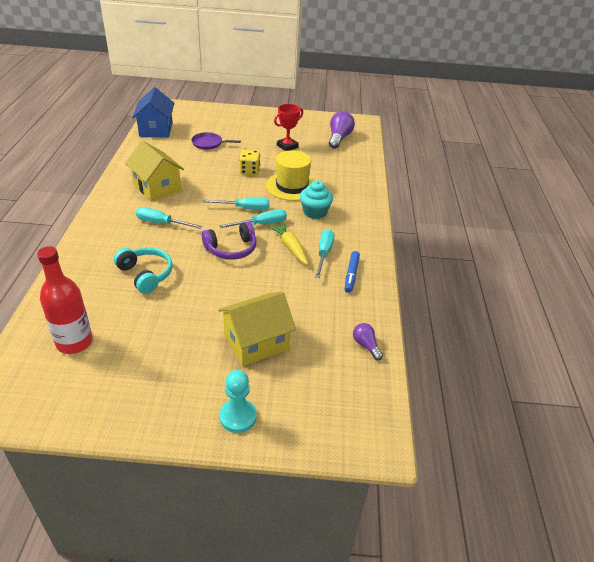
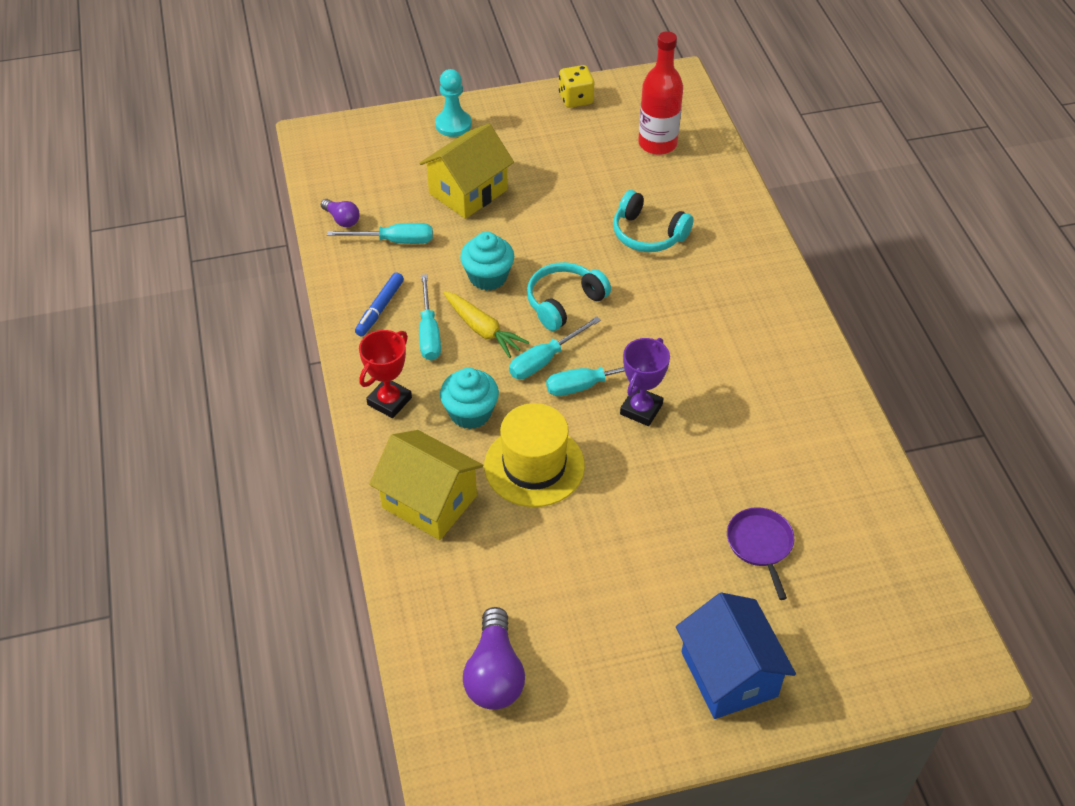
camera: 165 degrees right, 10 degrees up
yellow house [125,141,184,201] -> yellow house moved to [369,430,483,540]
blue house [132,87,174,138] -> blue house moved to [676,592,796,719]
turquoise screwdriver [136,207,202,229] -> turquoise screwdriver moved to [327,223,433,244]
purple pan [191,132,241,150] -> purple pan turned 90 degrees counterclockwise [727,507,794,600]
purple headphones [202,221,257,260] -> turquoise headphones [527,262,611,331]
yellow dice [239,150,260,175] -> yellow dice moved to [559,65,594,108]
red trophy [274,104,303,151] -> red trophy moved to [359,330,412,418]
blue marker [345,251,360,293] -> blue marker turned 150 degrees counterclockwise [355,272,404,337]
none -> turquoise cupcake [460,232,514,291]
none -> purple trophy [620,338,670,426]

